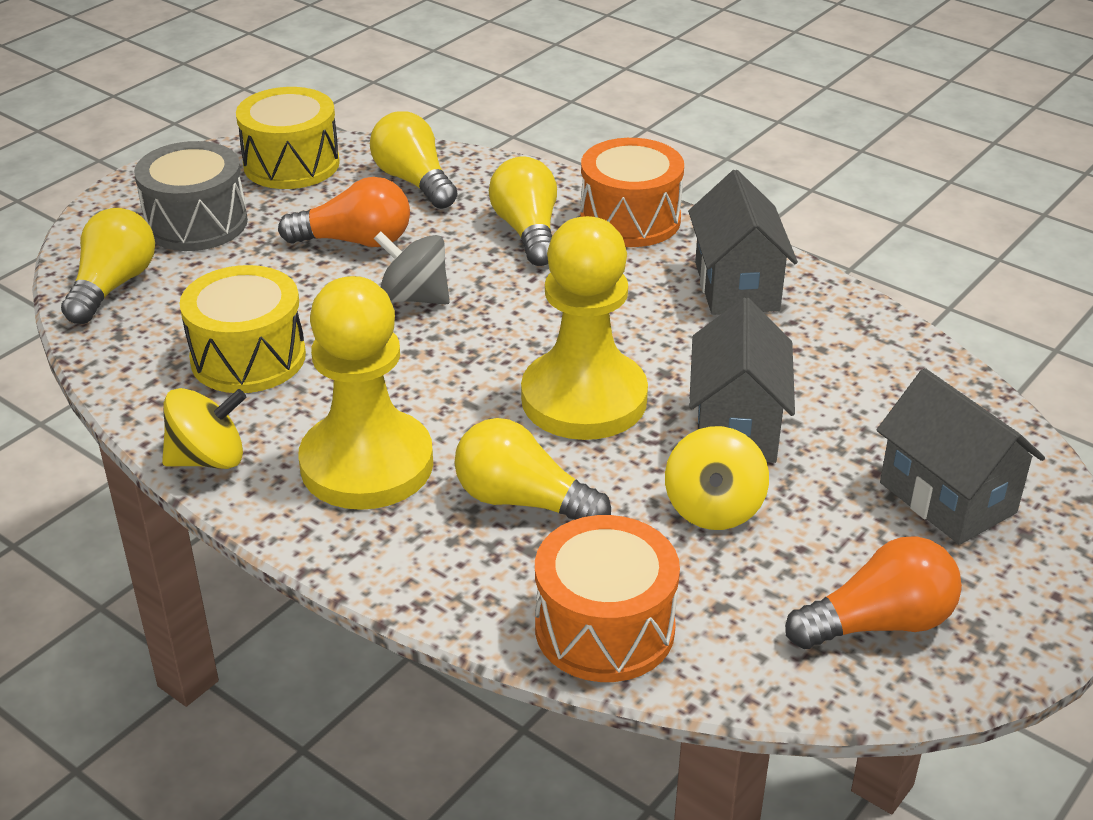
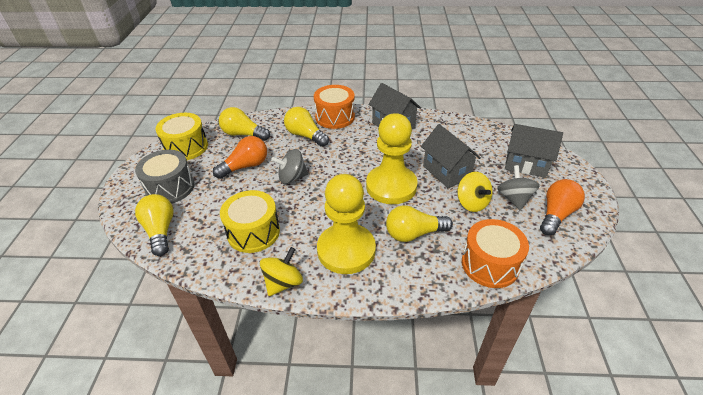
camera: 35 degrees left, 5 degrees up
none -> grey spinning top [497,165,540,210]

